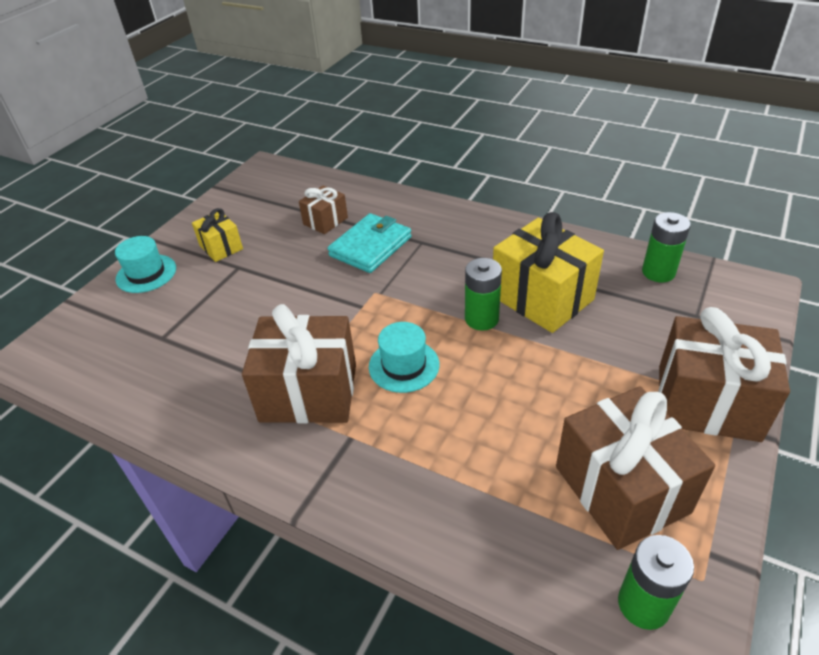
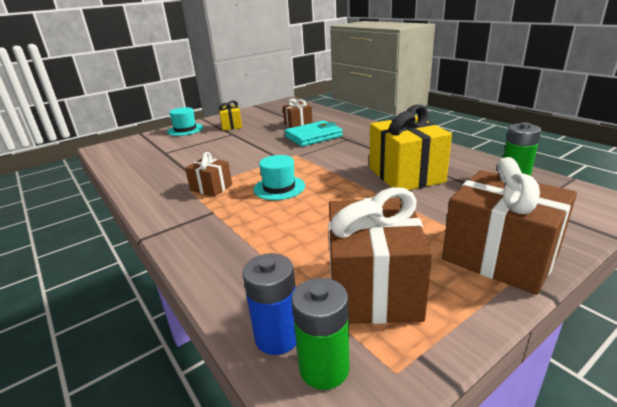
camera: 25 degrees right, 15 degrees down
brown gift [242,304,356,423] -> brown gift [185,152,232,196], size x0.52
green battery [465,258,502,331] -> none
none -> blue battery [242,253,296,355]

